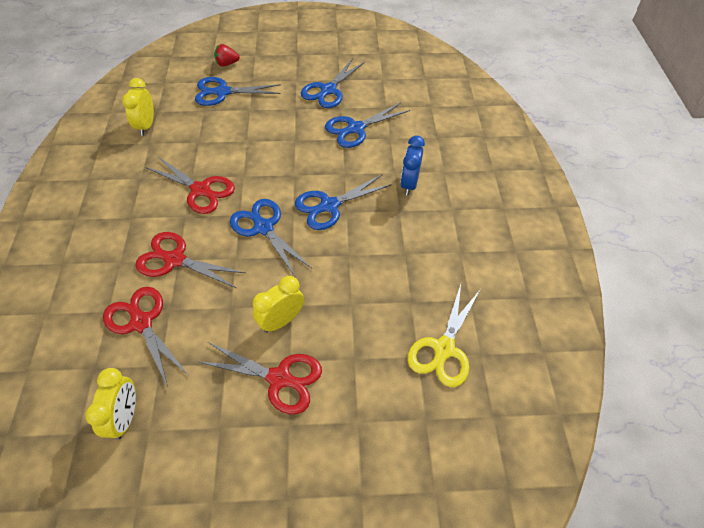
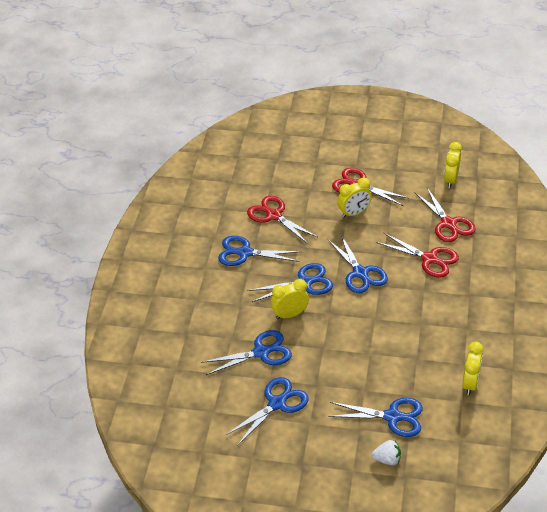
camera: 165 degrees left, 10 degrees down
red scissors [145,157,235,214] -> red scissors moved to [247,196,318,244]
red strawberry [214,44,240,67] -> white strawberry [372,440,401,465]
blue clock [401,136,425,195] -> none
yellow scissors [407,284,480,387] -> none
none -> blue scissors [218,236,302,266]
none -> yellow clock [271,279,309,319]

